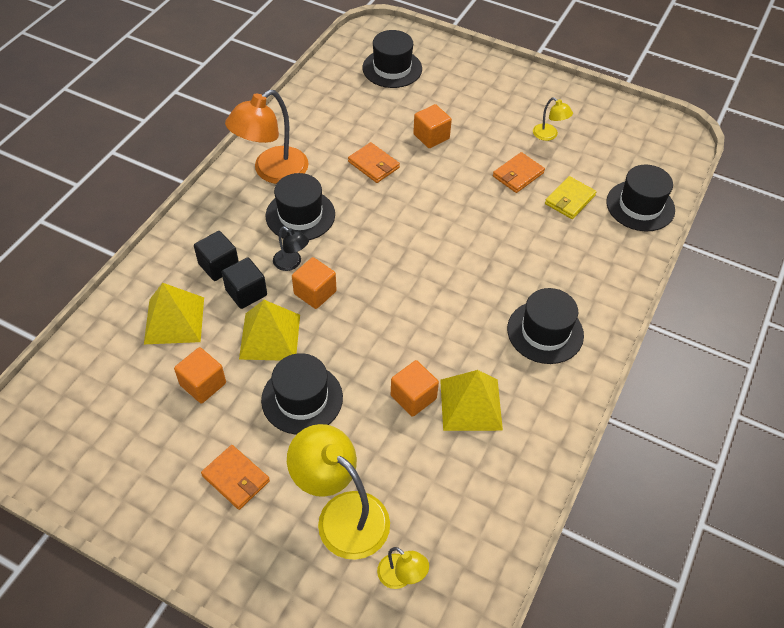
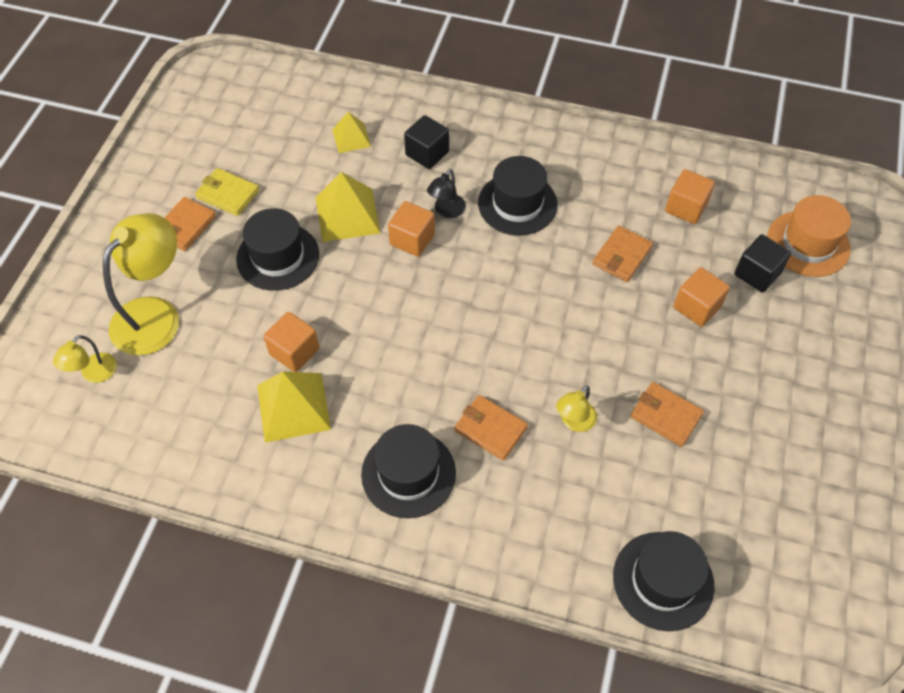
camera: 80 degrees right, 5 degrees up
yellow pyramid [144,283,204,344] -> yellow pyramid [332,112,371,153], size x0.60
orange cube [174,347,226,403] -> orange cube moved to [665,169,715,224]
black cube [222,257,267,309] -> black cube moved to [734,234,791,293]
orange lamp [225,90,308,184] -> none
black hat [363,30,422,88] -> orange hat [767,195,851,277]
yellow lamp [533,97,573,141] -> yellow lamp moved to [556,385,597,432]
yellow wallet [545,176,596,219] -> yellow wallet moved to [195,168,259,216]
none -> orange wallet [455,395,528,461]

